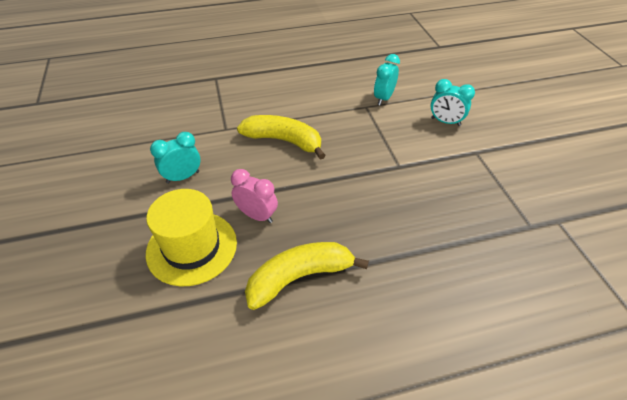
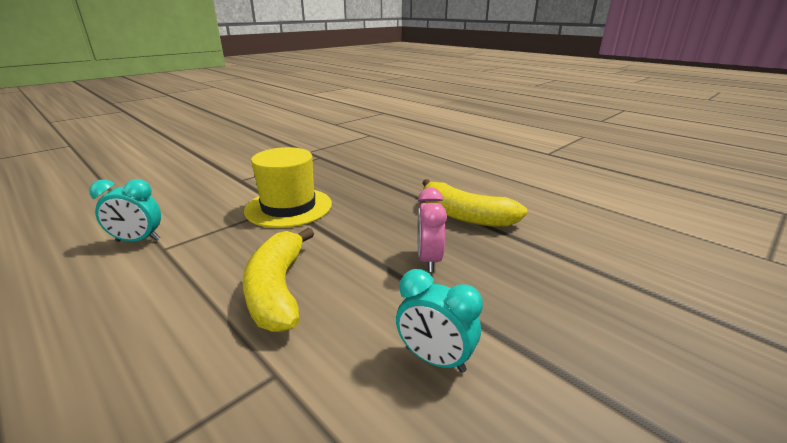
camera: 120 degrees left, 20 degrees down
yellow hat [146,189,237,286] -> yellow hat moved to [244,147,332,228]
turquoise clock [431,79,475,126] -> none

